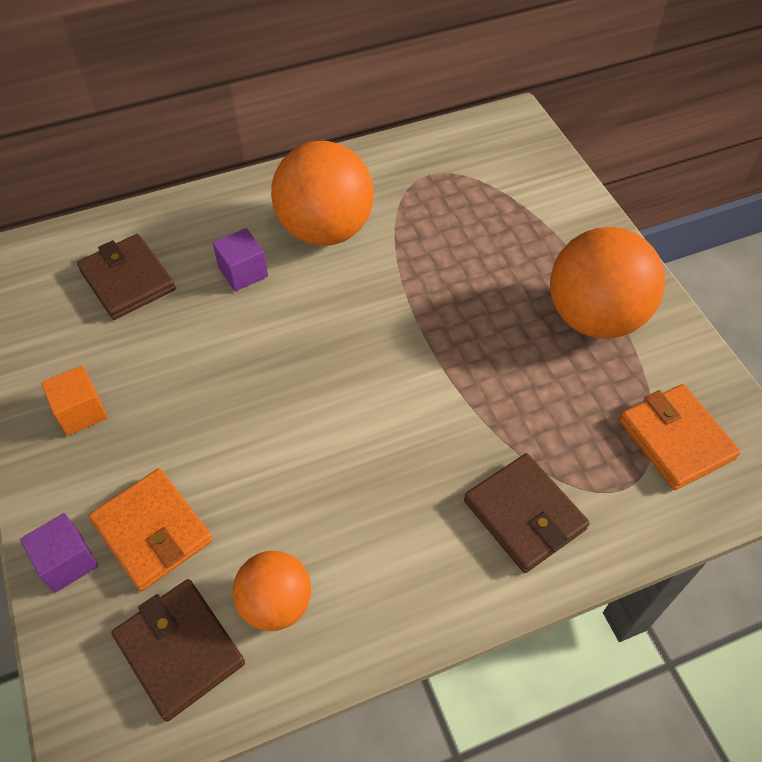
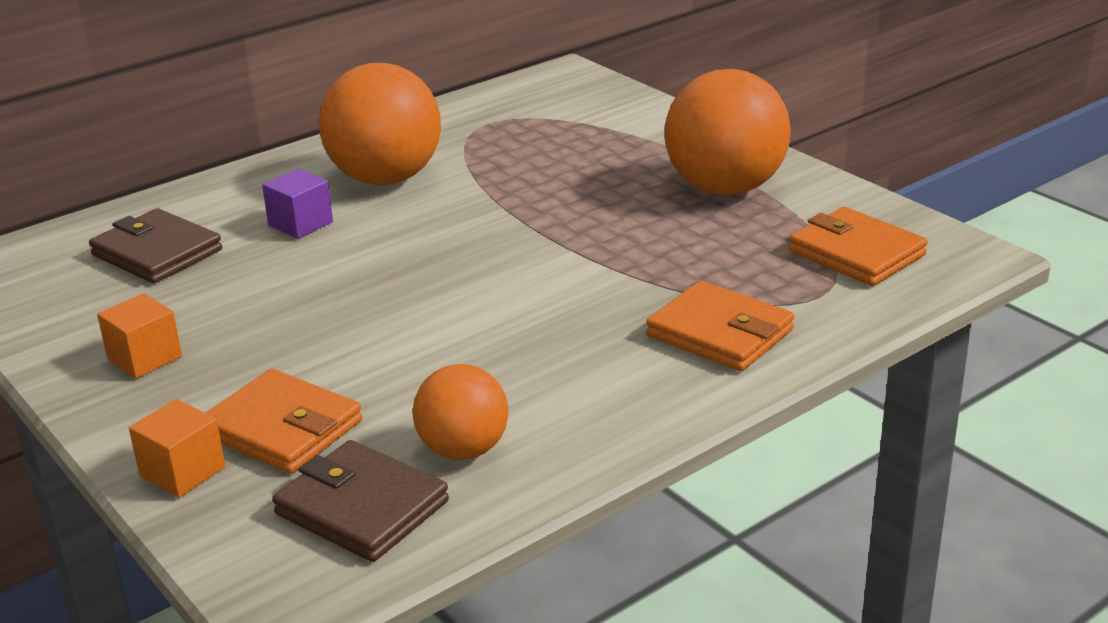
camera: 15 degrees left, 25 degrees down
purple cube [20,513,98,593] -> orange cube [129,399,226,498]
brown wallet [464,453,590,573] -> orange wallet [646,280,794,371]

